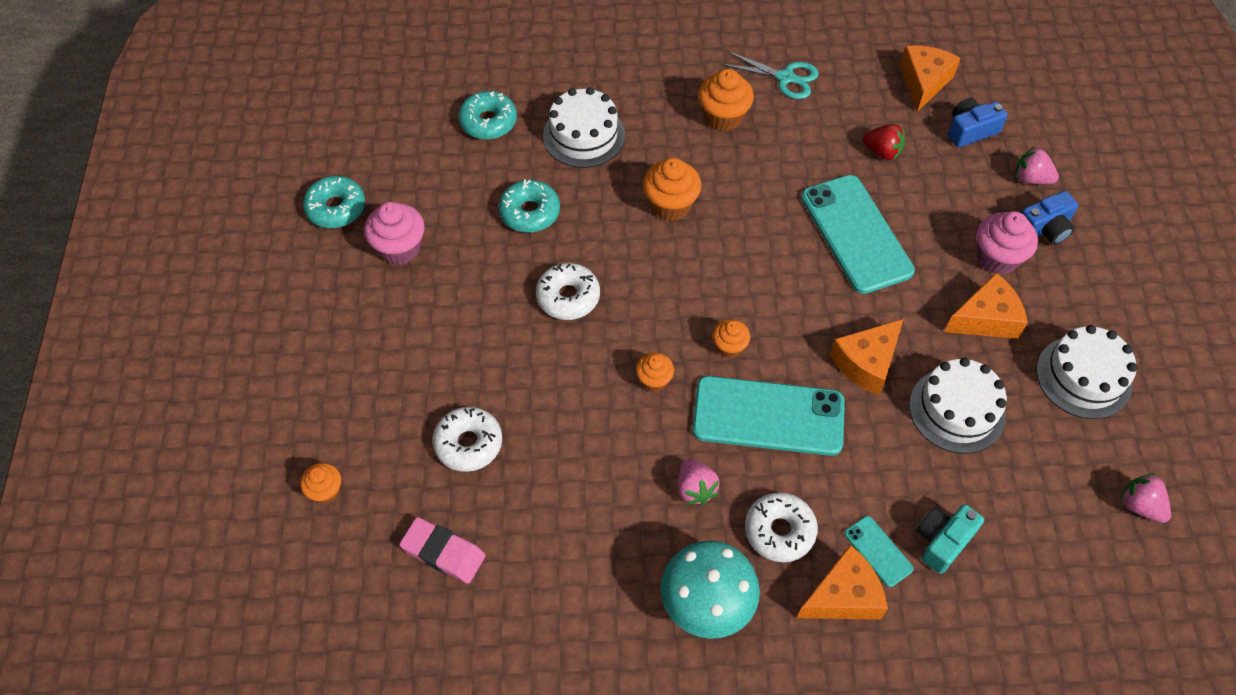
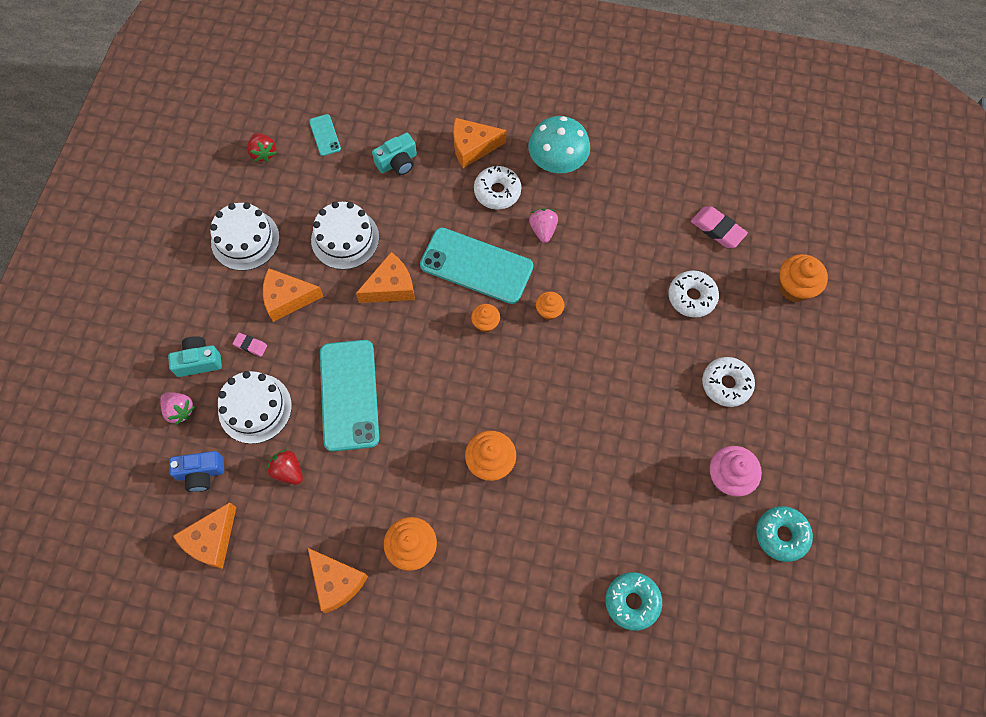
camera: 165 degrees left, 10 degrees up
orange cupcake [300,463,341,504] -> orange cupcake [779,254,828,302], size x1.65
turquoise donut [499,179,560,233] -> none
white donut [536,263,600,320] -> white donut moved to [702,357,755,407]
white cake [543,87,625,168] -> white cake moved to [218,371,292,444]
turquoise scissors [721,51,819,99] -> orange cheese [308,548,368,613]
turquoise phone [844,516,914,587] -> turquoise phone moved to [309,114,341,156]
pink cupcake [977,211,1038,274] -> pink eraser [233,333,267,357]
blue camera [1021,191,1078,245] -> turquoise camera [168,336,222,377]
pink strawberry [1120,474,1171,523] -> red strawberry [247,133,276,162]

